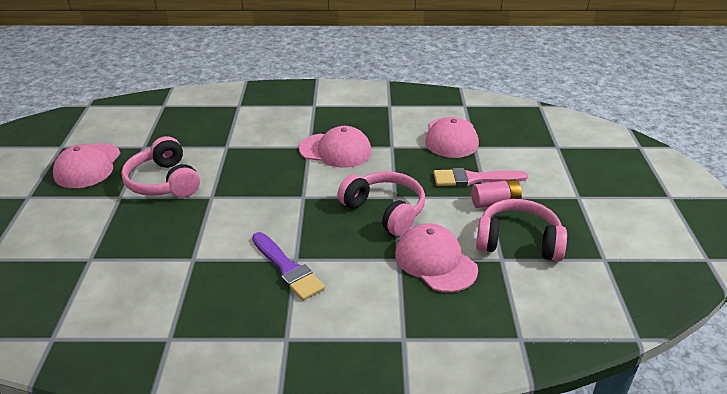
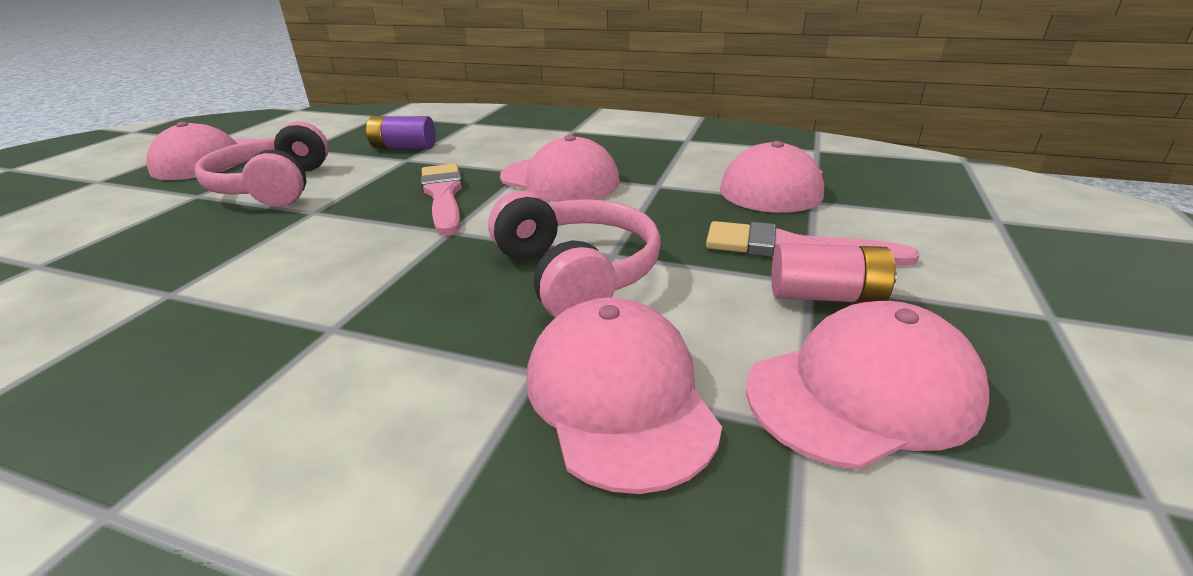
camera: 20 degrees right, 5 degrees down
purple brush [252,232,325,301] -> none
pink headphones [476,199,567,262] -> pink cap [746,301,989,469]
none -> purple battery [366,116,436,149]
none -> pink brush [421,163,463,235]

